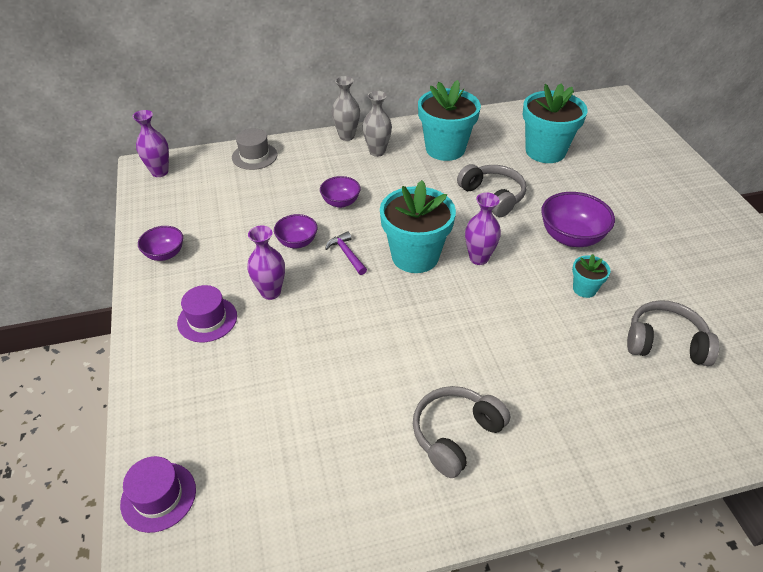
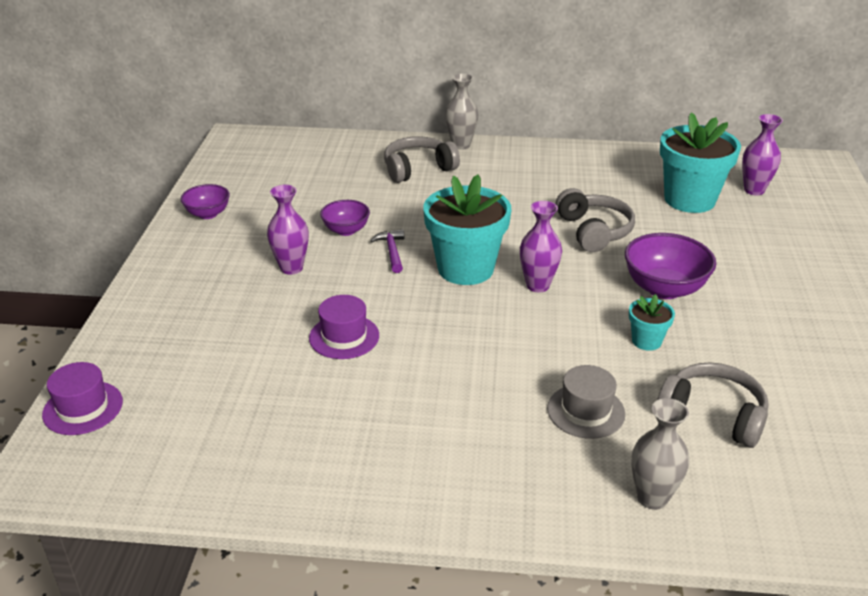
camera: 20 degrees right, 10 degrees down
purple vase [133,110,169,177] -> purple vase moved to [742,114,783,195]
purple hat [177,285,237,342] -> purple hat moved to [309,295,379,359]
grey hat [232,128,277,170] -> grey hat moved to [547,365,625,439]
purple bowl [320,176,361,208] -> none
grey vase [363,91,392,157] -> grey vase moved to [631,398,689,510]
grey headphones [413,386,510,478] -> grey headphones moved to [384,136,460,183]
turquoise flower pot [418,80,481,161] -> none

